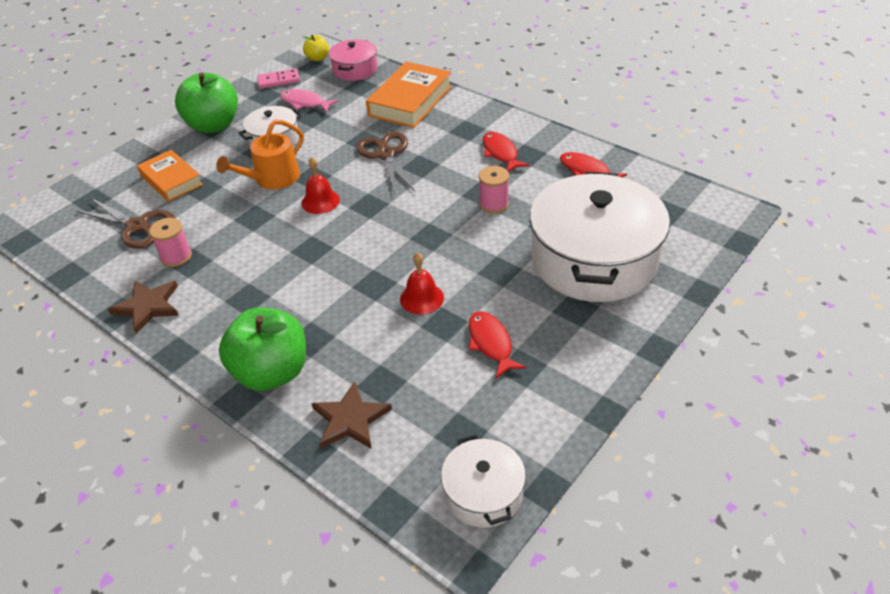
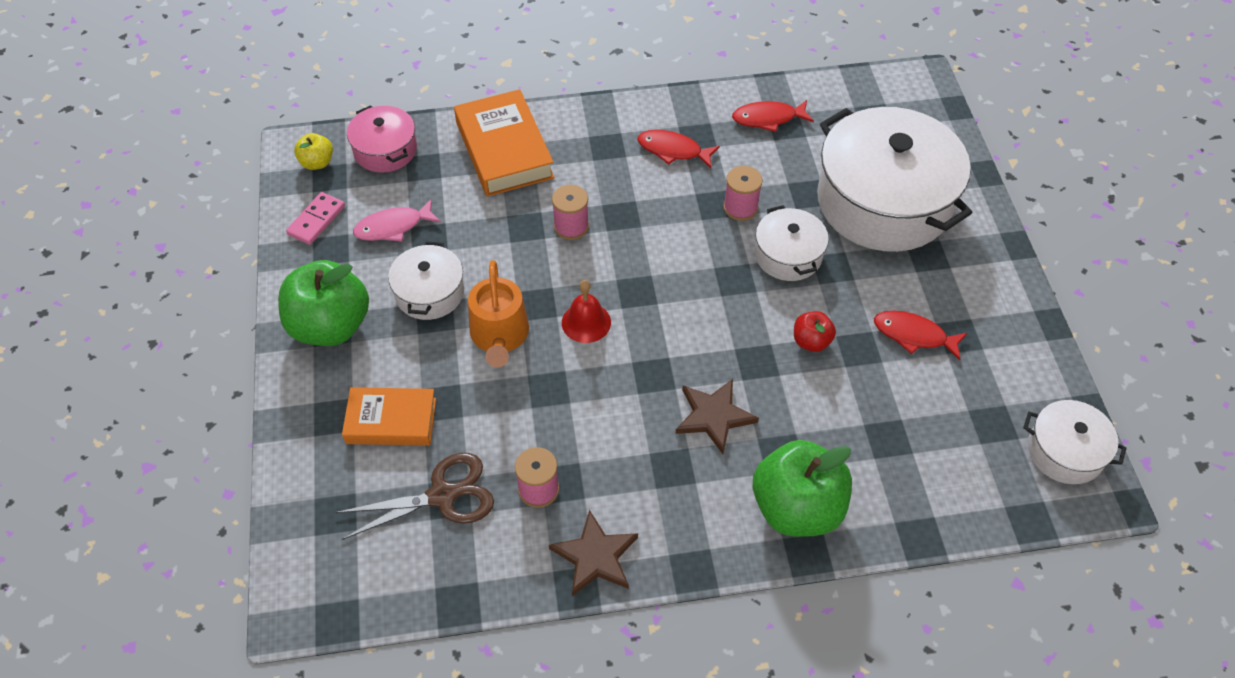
camera: 50 degrees left, 10 degrees up
brown star [312,381,392,449] -> brown star moved to [675,379,759,454]
brown scissors [356,132,415,194] -> pink spool [552,185,589,240]
red bell [400,253,444,315] -> red apple [794,311,836,352]
none -> white pot [755,205,829,281]

